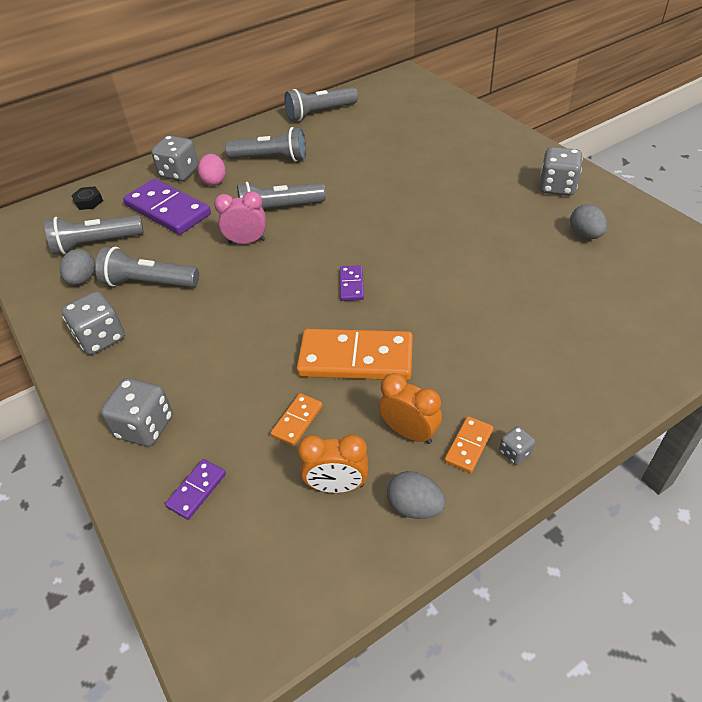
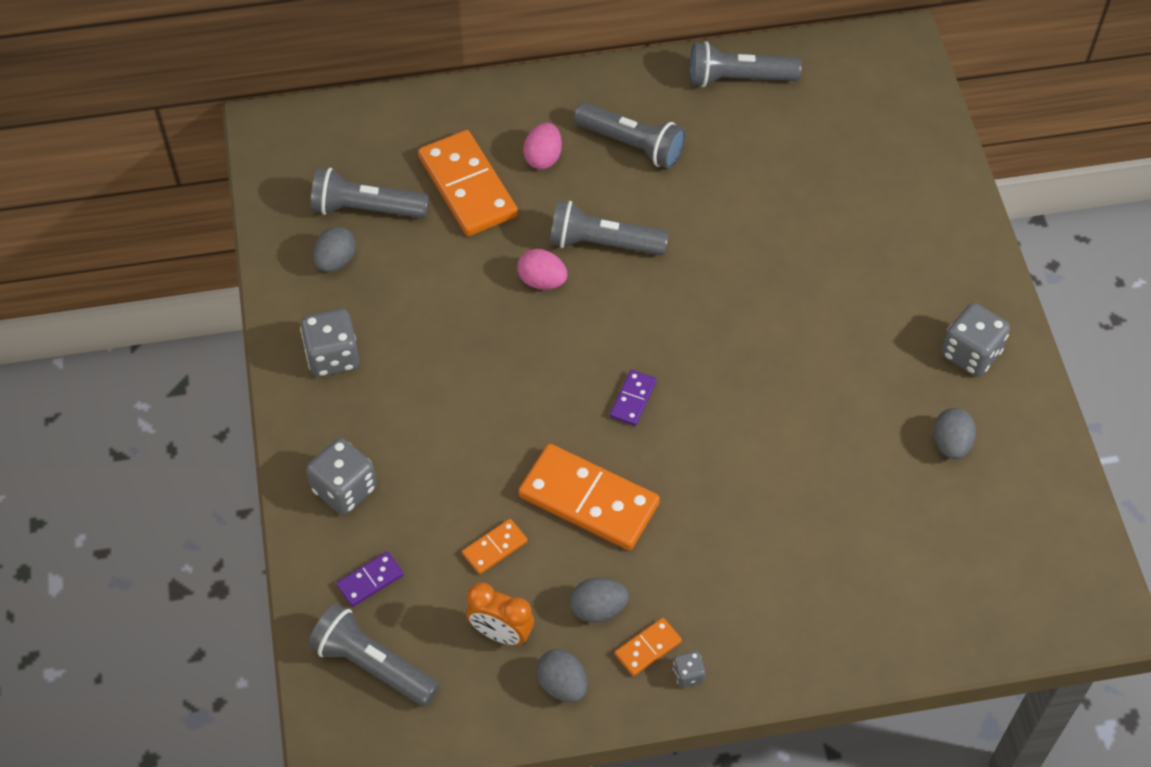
camera: 20 degrees right, 10 degrees up
black nut [71,186,103,210] -> none
grey flashlight [95,247,199,288] -> grey flashlight moved to [308,603,439,706]
purple domino [123,179,211,235] -> orange domino [418,130,518,236]
grey dice [151,136,198,181] -> none
pink clock [214,191,266,244] -> pink egg [517,249,567,290]
orange clock [379,373,442,444] -> grey egg [570,578,629,623]

